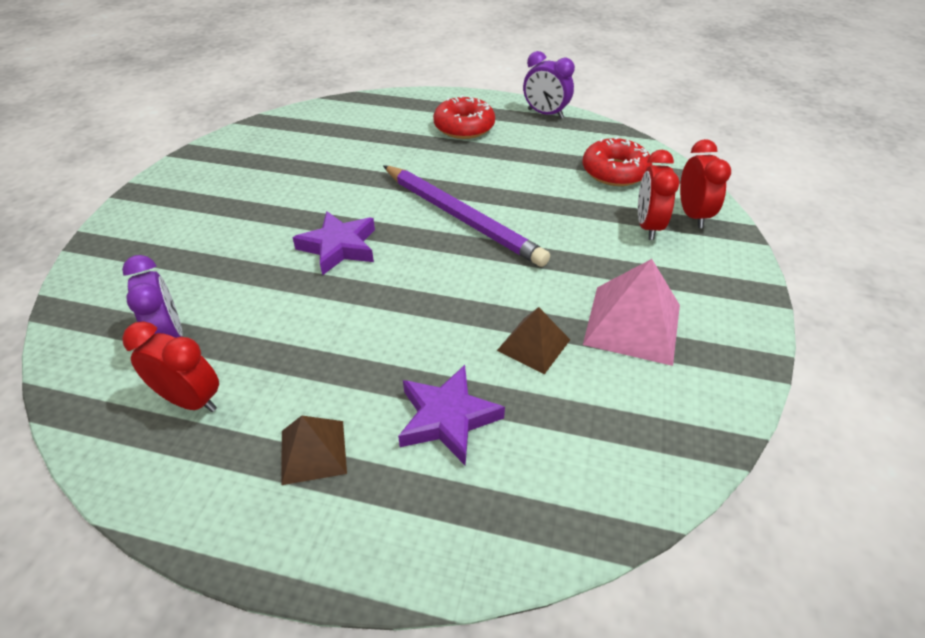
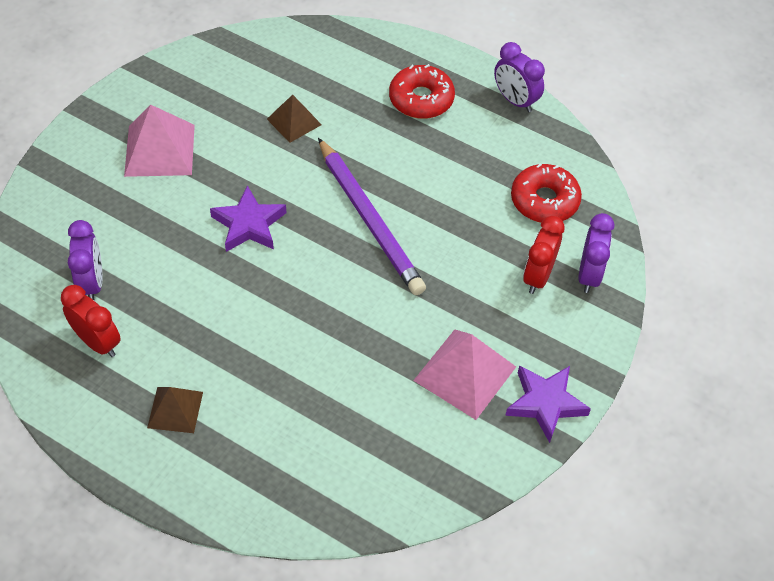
camera: 15 degrees right, 10 degrees up
purple star [398,365,505,465] -> purple star moved to [505,366,591,443]
brown pyramid [497,307,570,374] -> brown pyramid moved to [267,94,322,143]
red clock [680,139,731,228] -> purple clock [578,213,614,293]
none -> pink pyramid [124,105,195,177]

